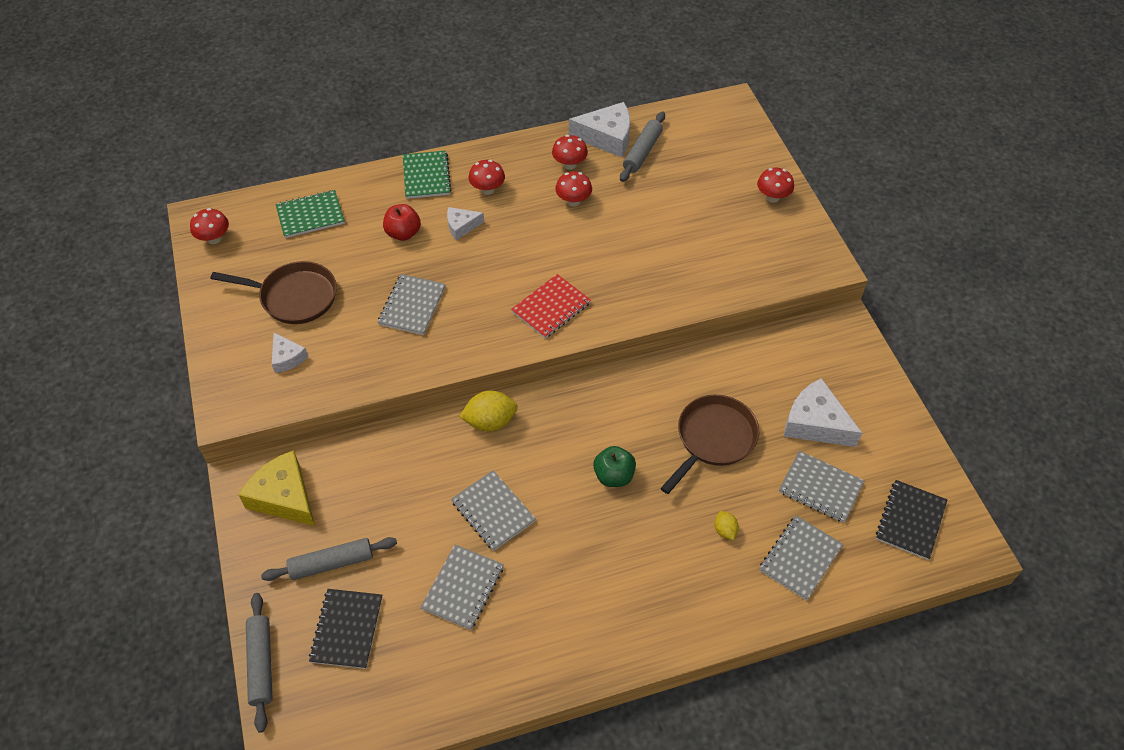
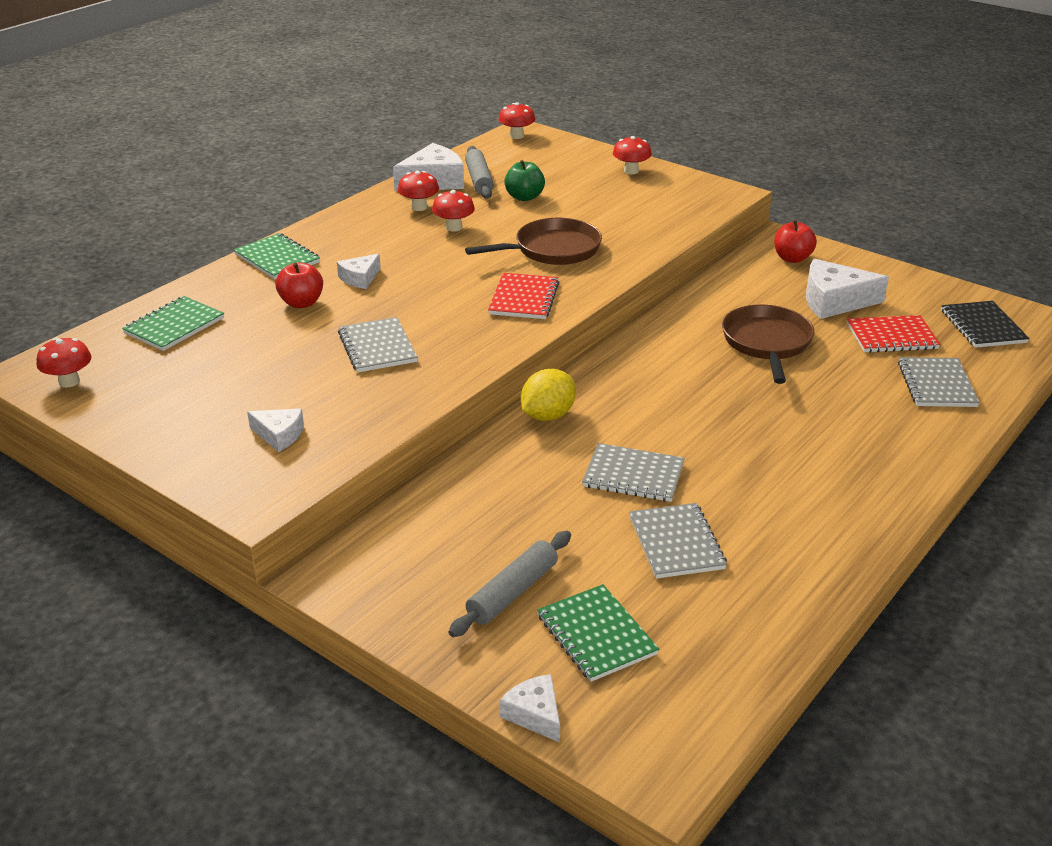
camera: 35 degrees left, 20 degrees down
brown pan [210,261,337,324] -> brown pan moved to [465,218,602,265]
yellow cheese [239,450,315,526] -> none
grey rolling pin [246,593,272,733] -> white cheese [500,674,560,743]
black notebook [309,589,382,669] -> green notebook [537,584,659,682]
red mushroom [468,160,505,195] -> red mushroom moved to [499,102,535,139]
green apple [593,446,636,487] -> green apple moved to [504,160,545,201]
yellow lemon [715,511,739,540] -> none
grey notebook [779,451,864,523] -> red notebook [847,315,940,353]
none -> red apple [774,220,817,263]

